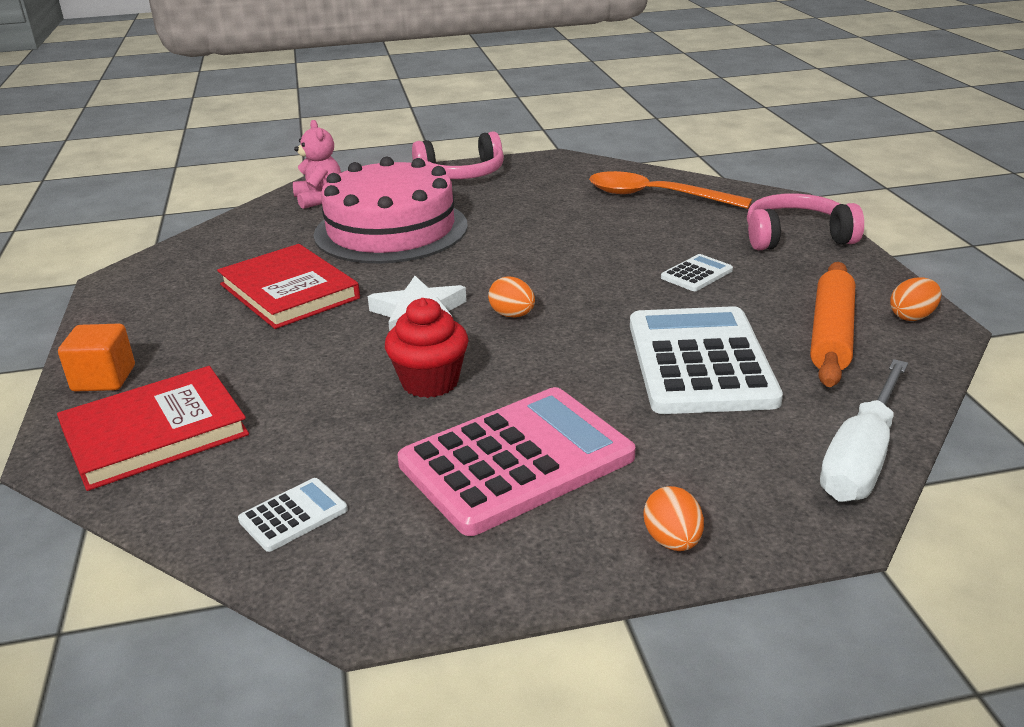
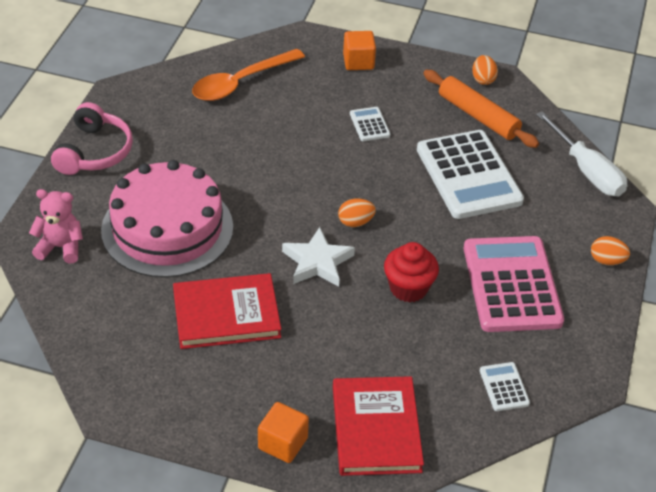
camera: 65 degrees left, 15 degrees up
white calculator [630,306,783,414] -> white calculator turned 135 degrees counterclockwise [417,130,524,219]
pink headphones [747,193,864,250] -> orange cube [343,31,376,70]

